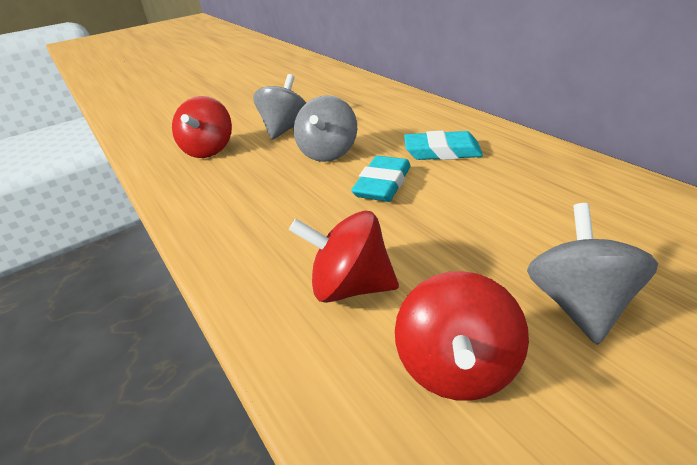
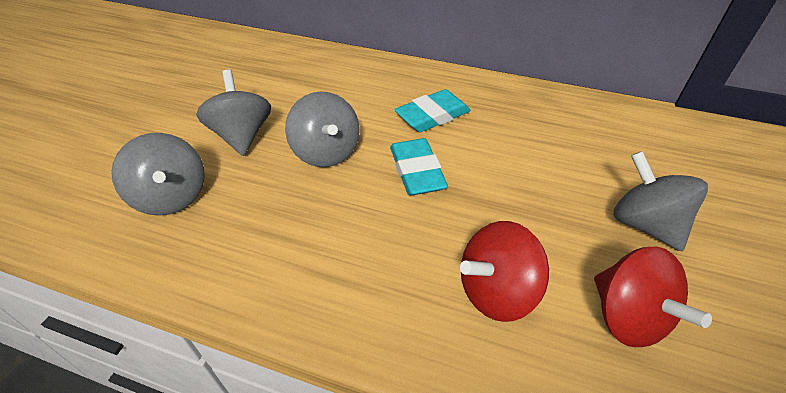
camera: 40 degrees left, 10 degrees up
red spinning top [172,96,232,158] -> grey spinning top [111,133,205,216]

